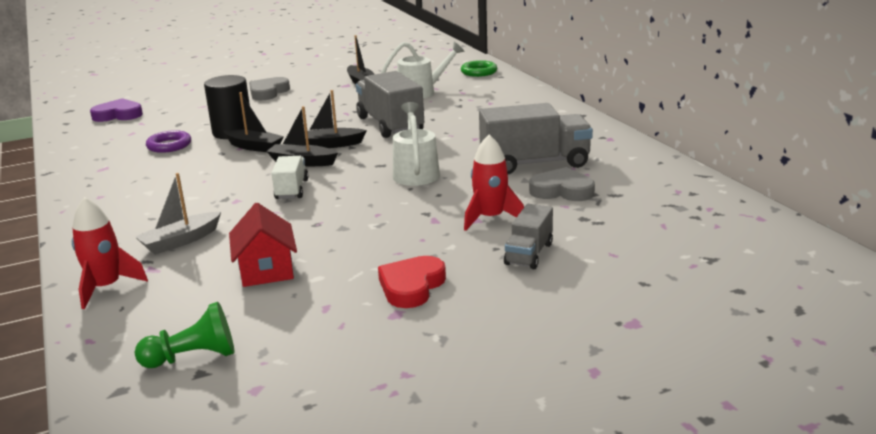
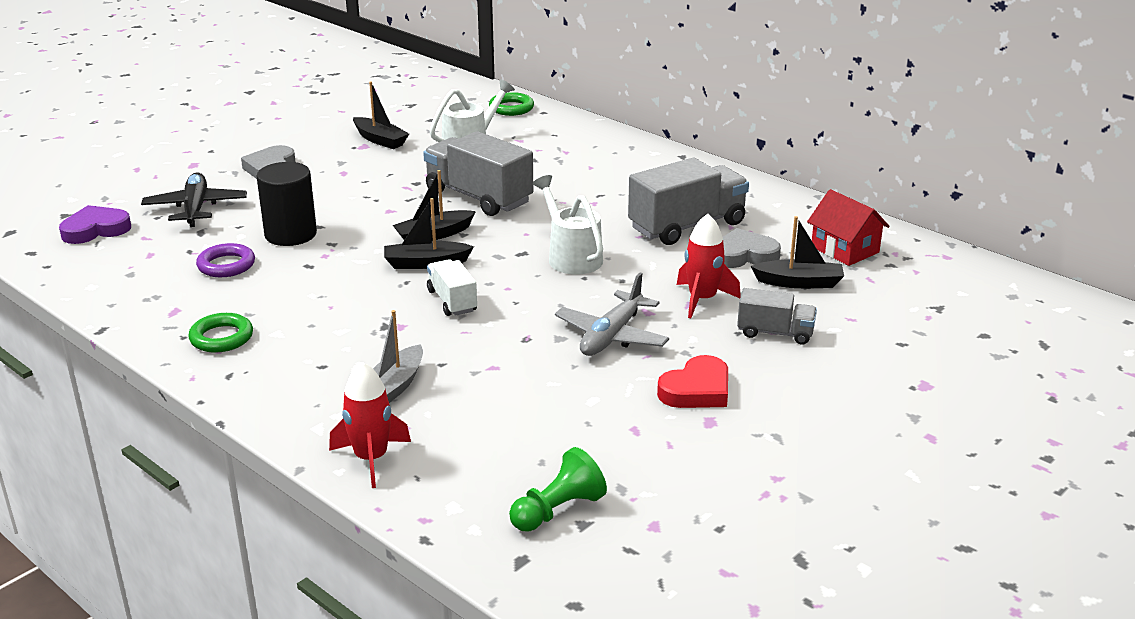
camera: 25 degrees left, 5 degrees up
black boat [223,92,284,152] -> black boat moved to [751,216,844,288]
red house [229,203,297,287] -> red house moved to [807,189,890,266]
red heart [378,256,446,308] -> red heart turned 135 degrees counterclockwise [657,355,728,408]
grey truck [504,204,553,269] -> grey truck turned 75 degrees counterclockwise [737,288,817,345]
none -> black plane [141,172,247,227]
none -> green ring [188,313,253,353]
none -> grey plane [555,273,669,356]

